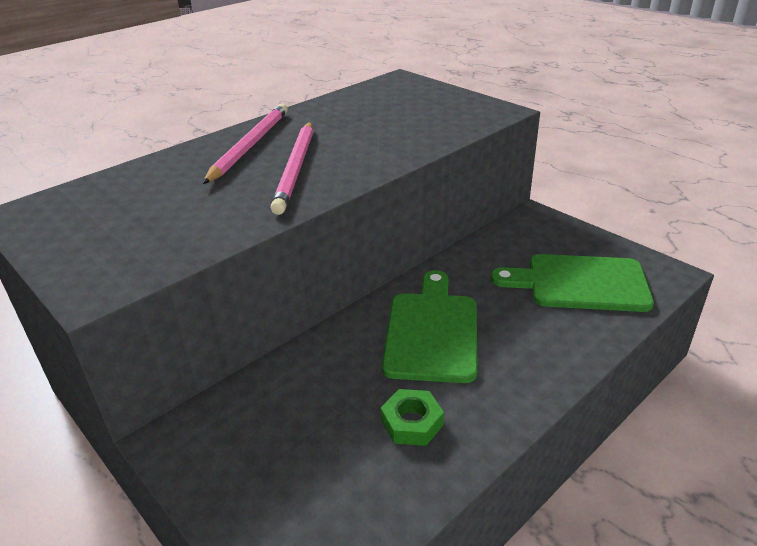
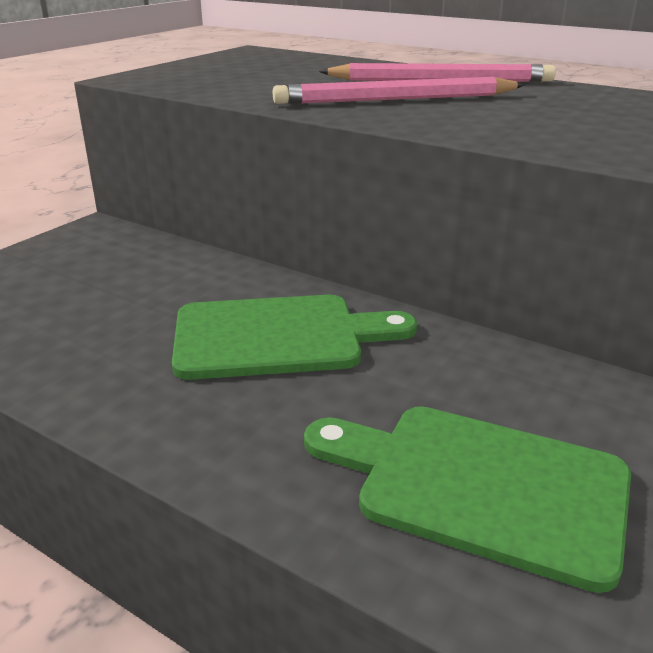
camera: 75 degrees right, 5 degrees down
green nut [381,389,444,446] -> none
green cutting board [491,254,654,312] -> green cutting board turned 60 degrees counterclockwise [304,406,631,593]

